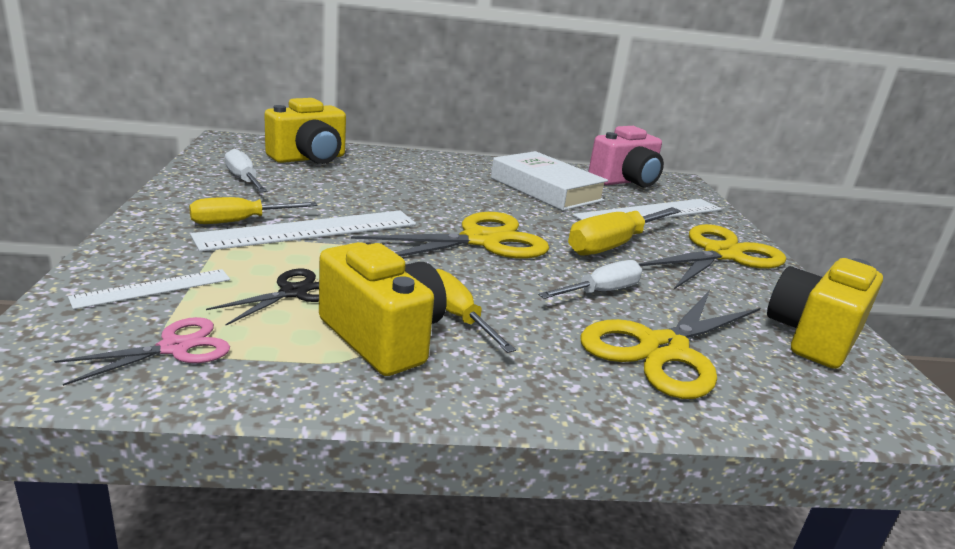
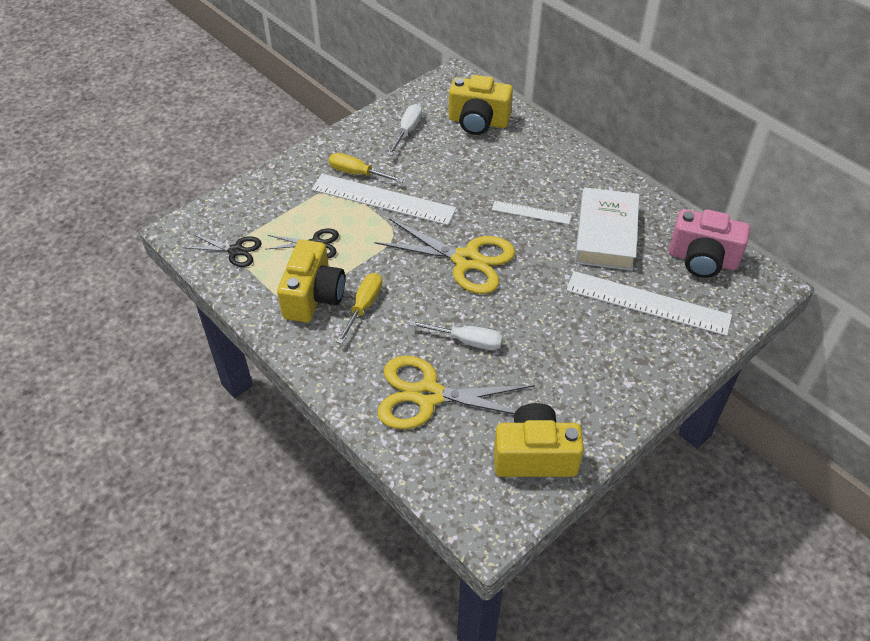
camera: 55 degrees right, 25 degrees up
pink scissors [54,317,230,386] -> black scissors [187,234,262,267]
white ruler [68,269,230,309] -> white ruler moved to [492,201,572,225]
yellow screwdriver [568,207,681,255] -> none
yellow scissors [639,224,786,289] -> none

